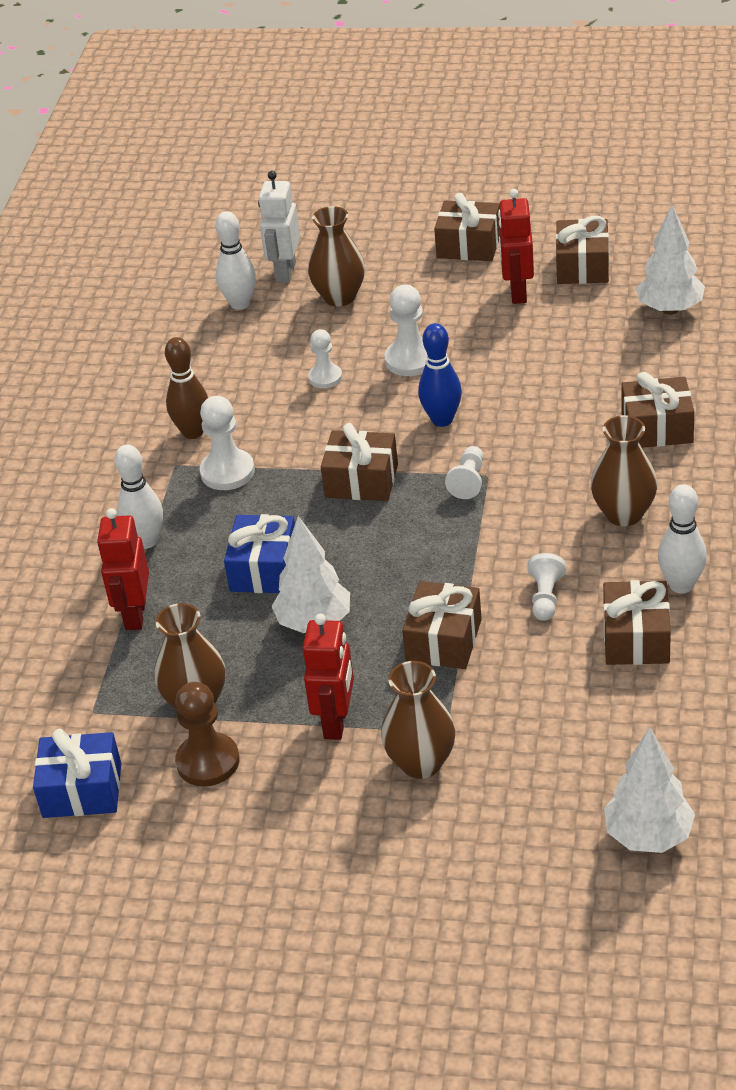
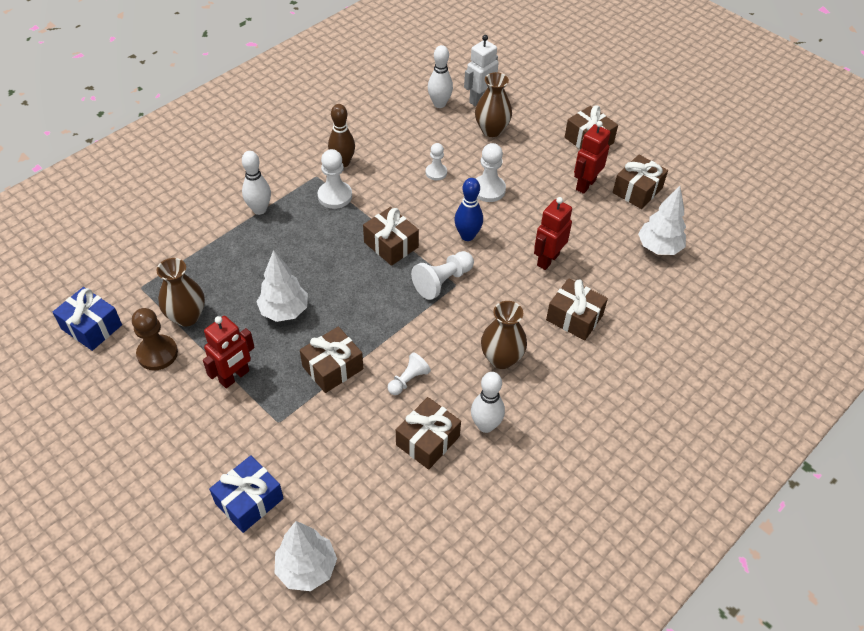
camera: 30 degrees right, 10 degrees up
red robot [97,508,149,630] -> red robot moved to [534,197,572,270]
blue gift [224,514,295,593] -> blue gift moved to [209,455,284,533]
brown vase [381,661,455,779] -> none
white pawn [445,446,484,499] -> white pawn [411,251,474,300], size x1.54

